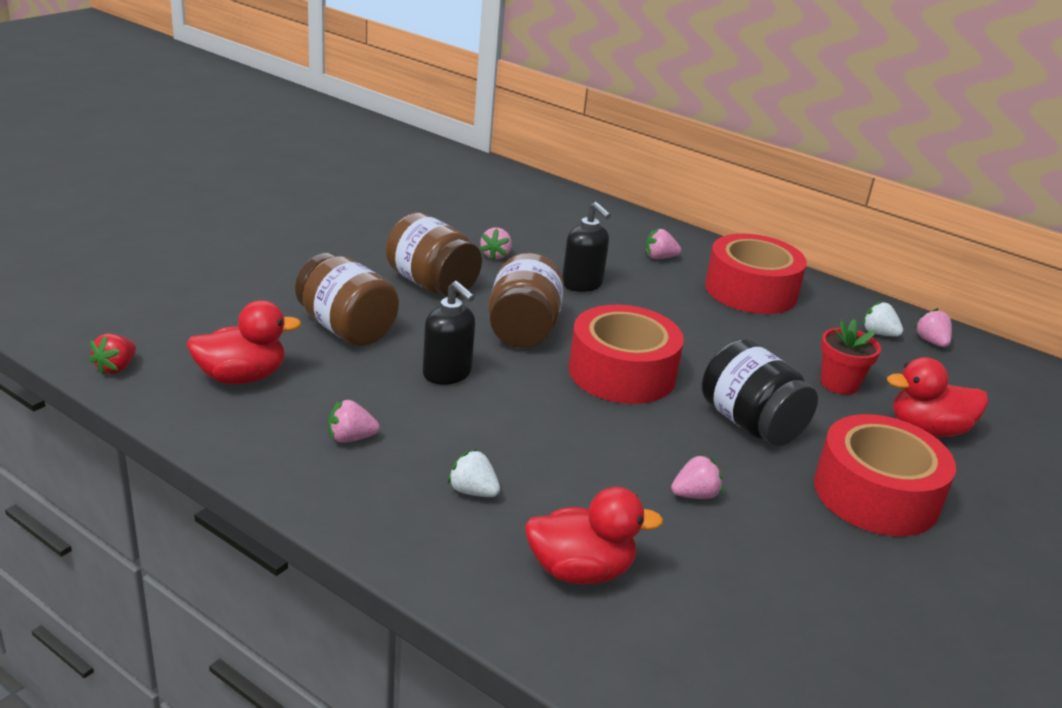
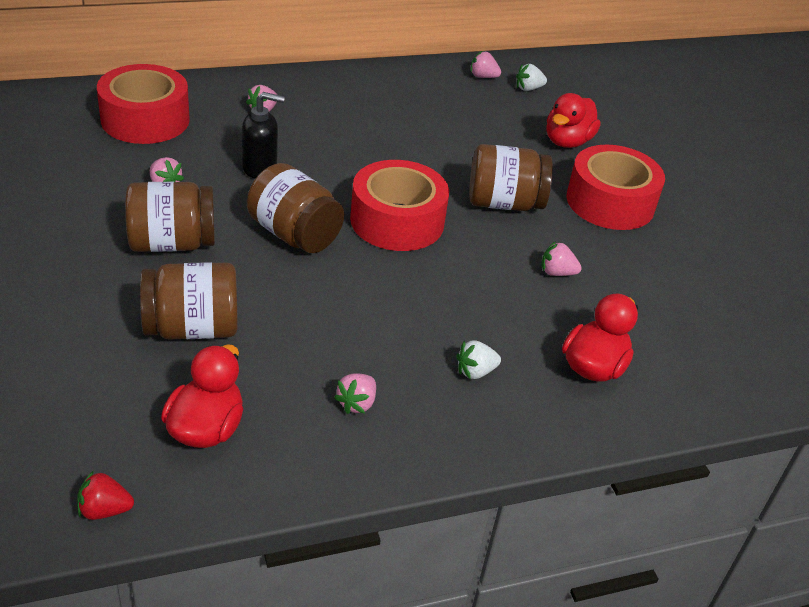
camera: 55 degrees left, 10 degrees up
red strawberry [89,334,136,375] -> red strawberry turned 120 degrees clockwise [77,471,134,520]
black soap dispenser [423,281,475,385] -> none
pink strawberry [671,454,723,499] -> pink strawberry turned 90 degrees counterclockwise [542,241,582,276]
black jar [702,339,818,446] -> brown jar [469,144,553,211]
red tape [705,234,807,314] -> red tape moved to [97,64,190,144]
red flower pot [821,319,881,395] -> none
white strawberry [863,301,903,337] -> white strawberry moved to [516,64,547,91]

